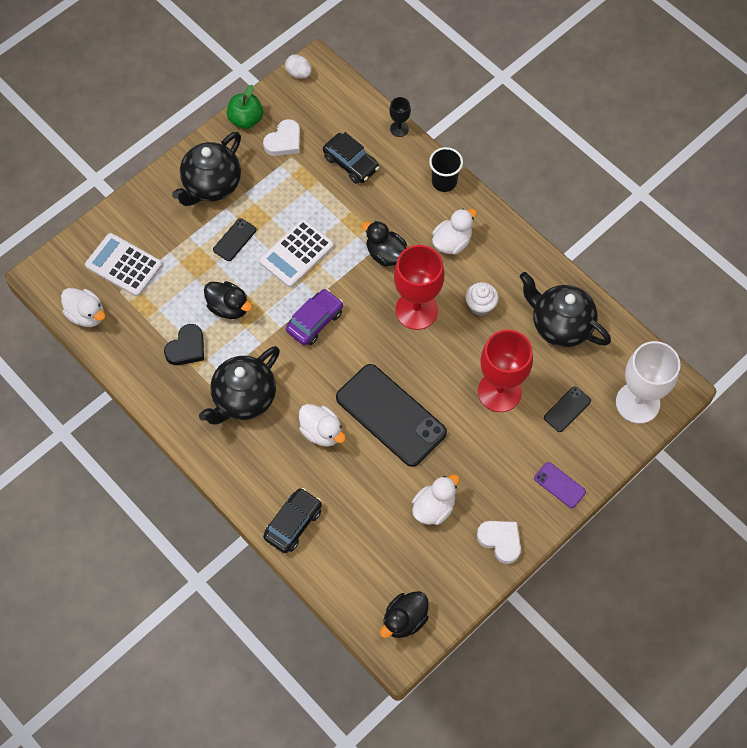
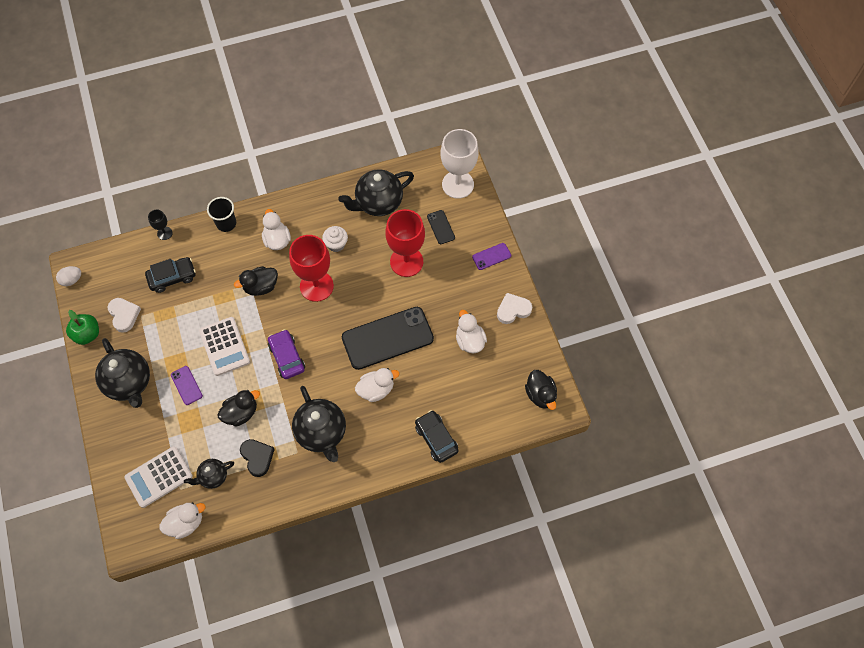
camera: 65 degrees left, 0 degrees up
black phone [213,218,256,261] -> purple phone [171,366,203,405]
none -> black teapot [184,459,234,489]

